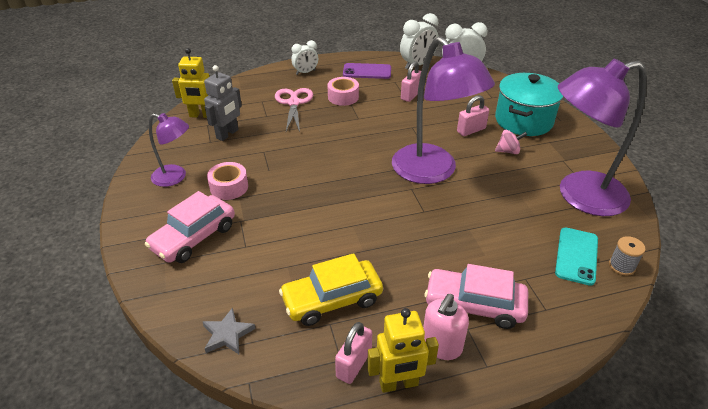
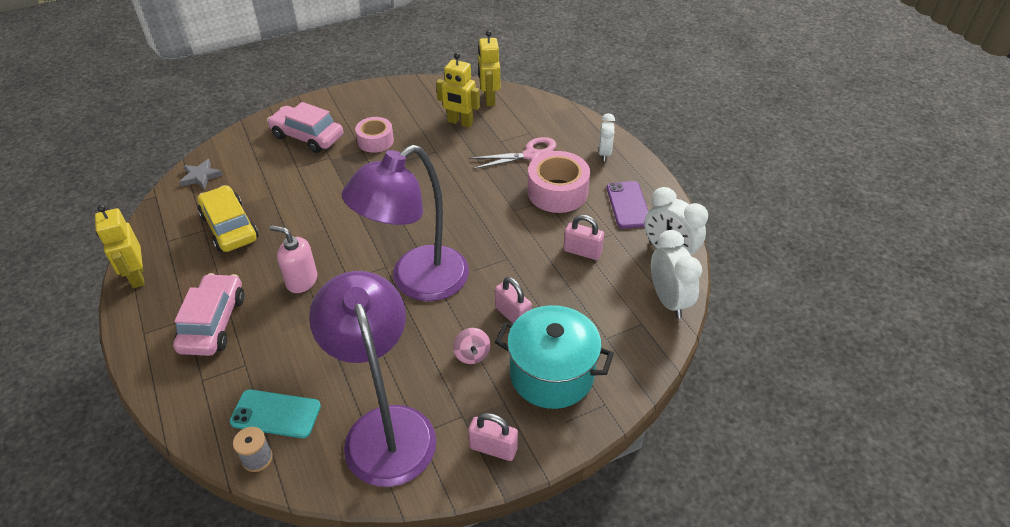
camera: 80 degrees right, 5 degrees up
purple lamp [149,113,189,187] -> none
grey robot [204,65,242,141] -> yellow robot [436,53,480,127]
white clock [291,40,318,75] -> white clock turned 135 degrees counterclockwise [599,113,615,161]
pink tape [327,77,359,106] -> pink tape [527,151,590,213], size x1.57
pink padlock [335,322,372,384] -> pink padlock moved to [468,413,518,461]
pink soap dispenser [423,294,469,360] -> pink soap dispenser moved to [269,225,317,293]

